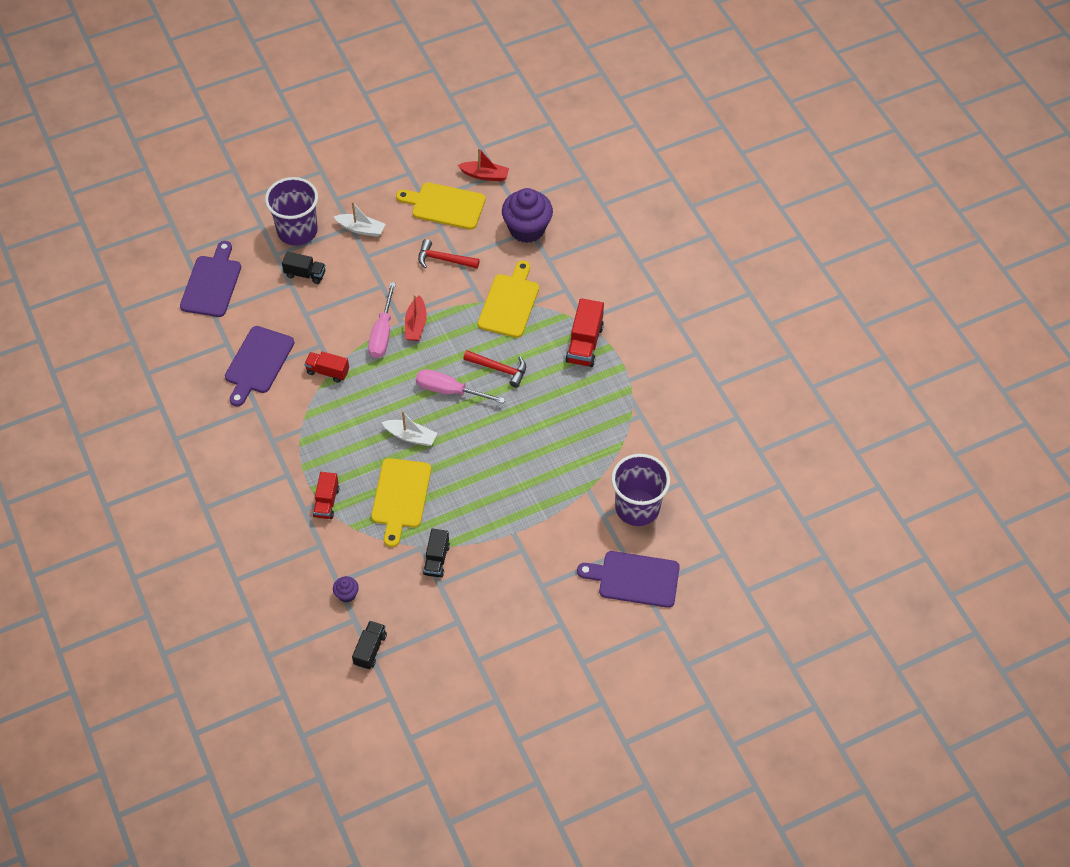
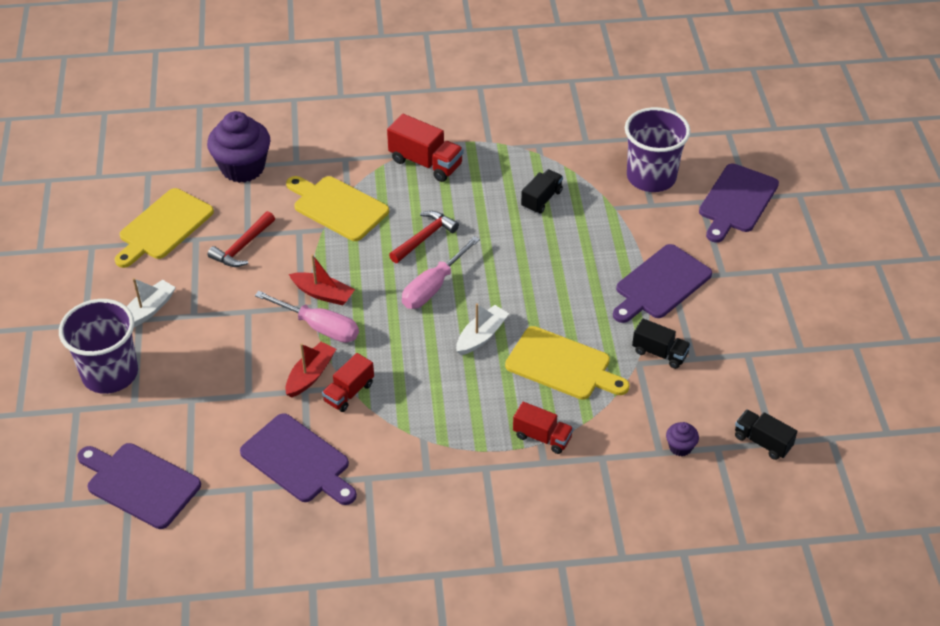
camera: 70 degrees left, 10 degrees down
black truck [282,252,326,284] -> black truck moved to [521,169,563,214]
red boat [458,148,509,181] -> red boat moved to [285,342,336,397]
none -> purple cutting board [613,244,712,323]

